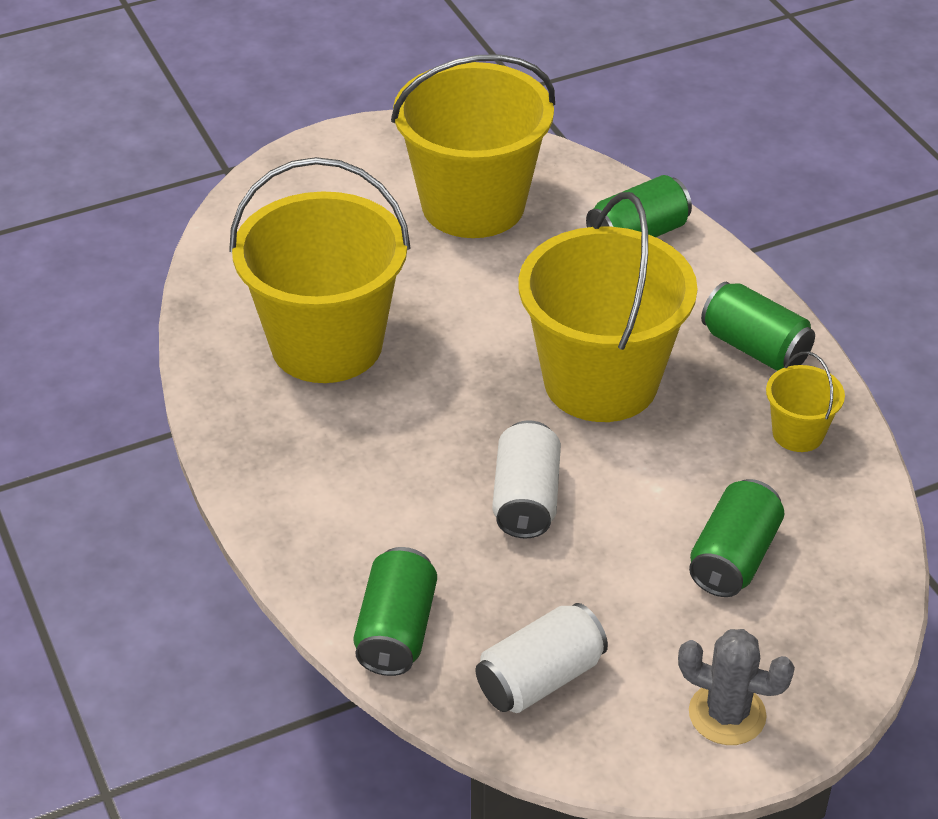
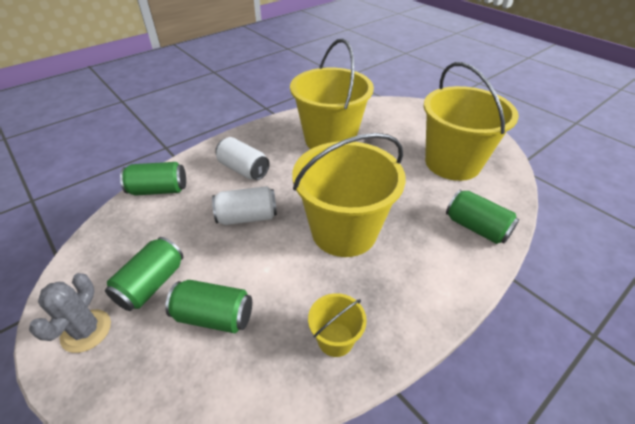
camera: 75 degrees right, 0 degrees up
white can [476,603,608,713] -> white can moved to [215,137,270,180]
green can [701,282,815,371] -> green can moved to [105,237,183,311]

